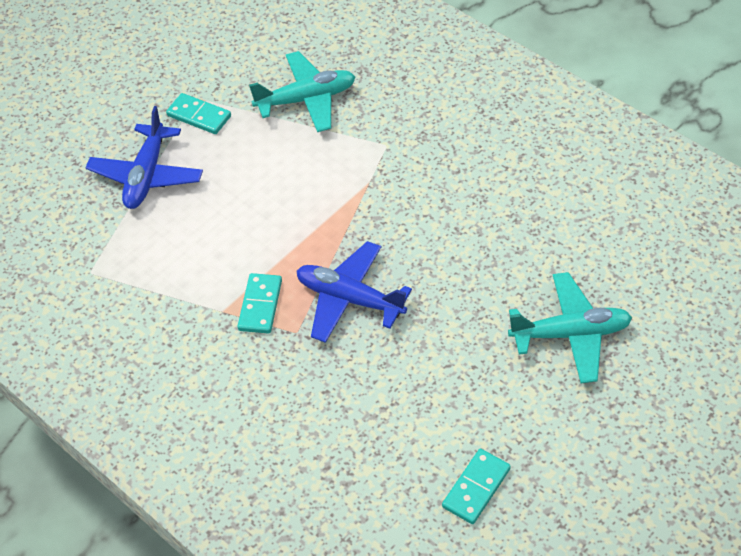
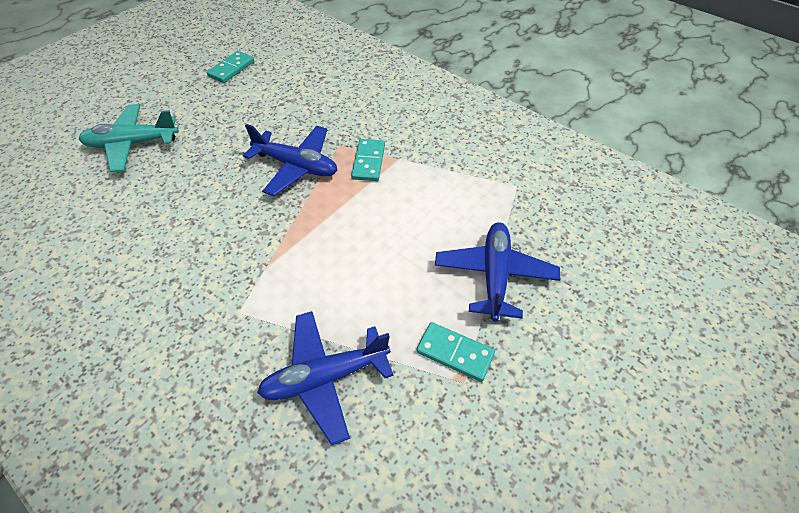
camera: 175 degrees right, 0 degrees up
turquoise plane [249,51,355,132] -> blue plane [257,311,394,446]

